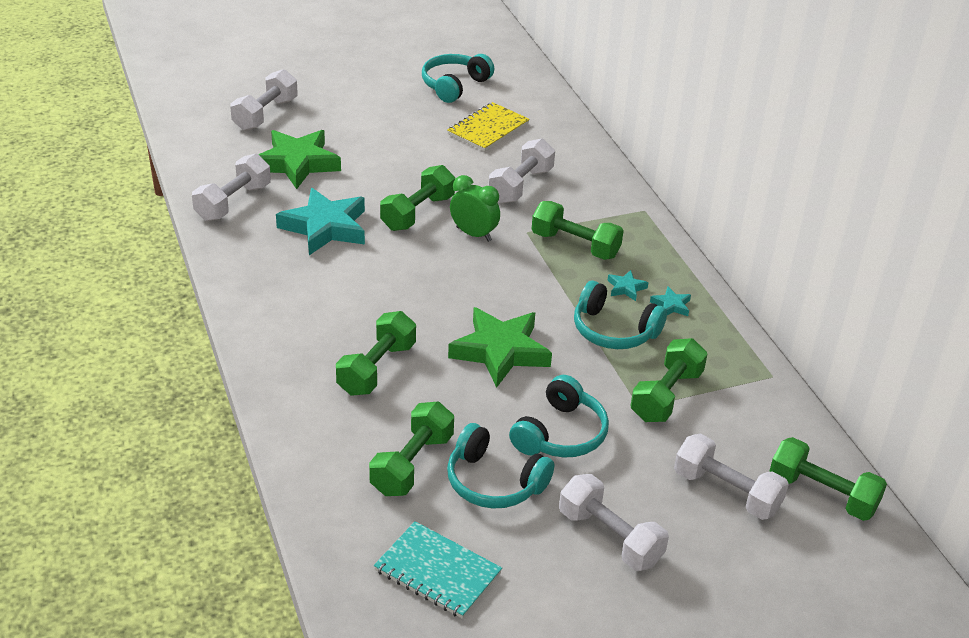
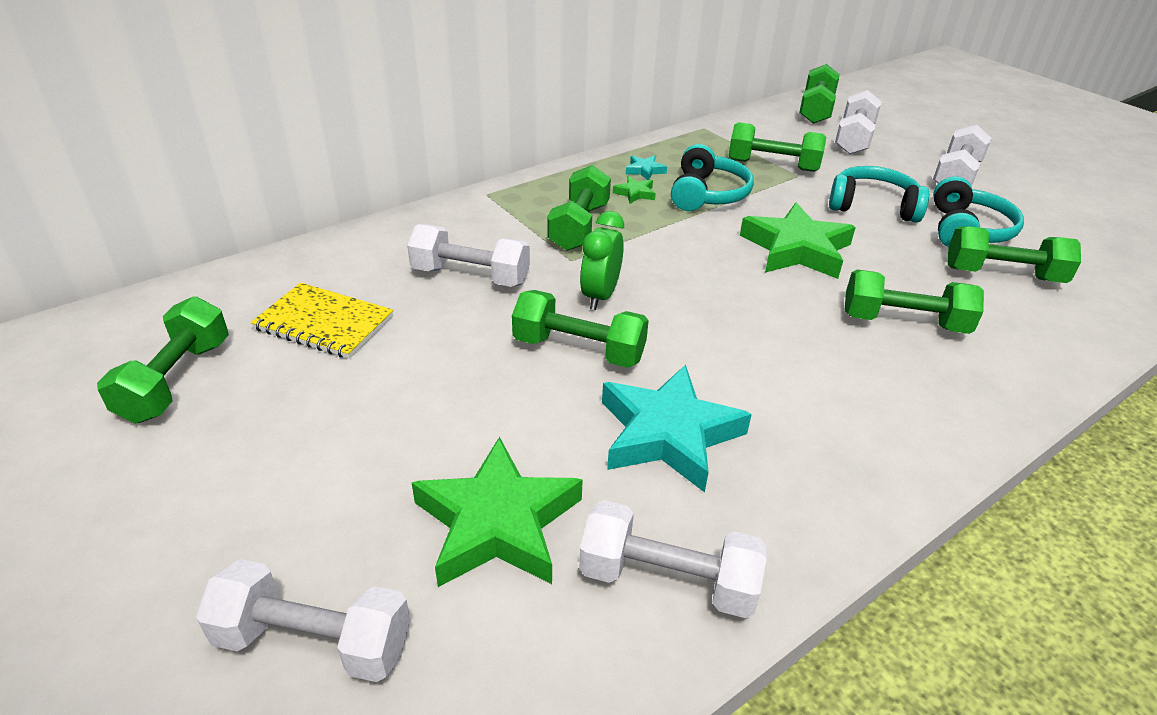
camera: 105 degrees left, 0 degrees up
turquoise notebook [374,521,502,619] -> none
turquoise headphones [422,54,494,103] -> green dumbbell [97,296,229,424]
turquoise star [607,270,649,301] -> green star [613,176,656,204]

